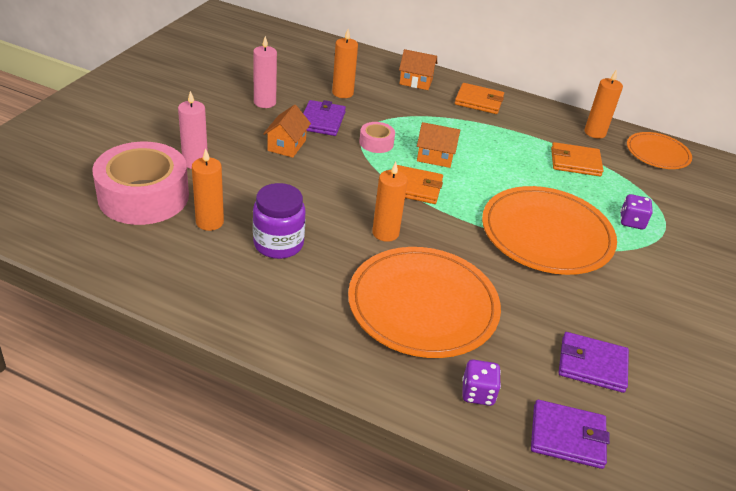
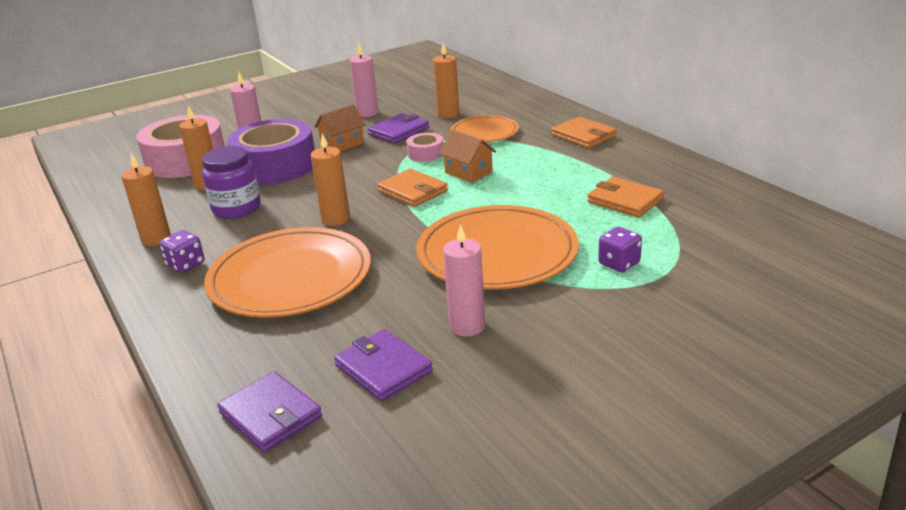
camera: 40 degrees right, 10 degrees down
orange house [399,49,437,90] -> none
purple dice [462,360,501,406] -> purple dice moved to [160,230,205,273]
orange candle [584,69,623,139] -> orange candle moved to [122,153,171,246]
orange plate [627,132,692,169] -> orange plate moved to [450,115,519,143]
none -> purple tape [227,119,315,185]
none -> pink candle [443,224,485,337]

